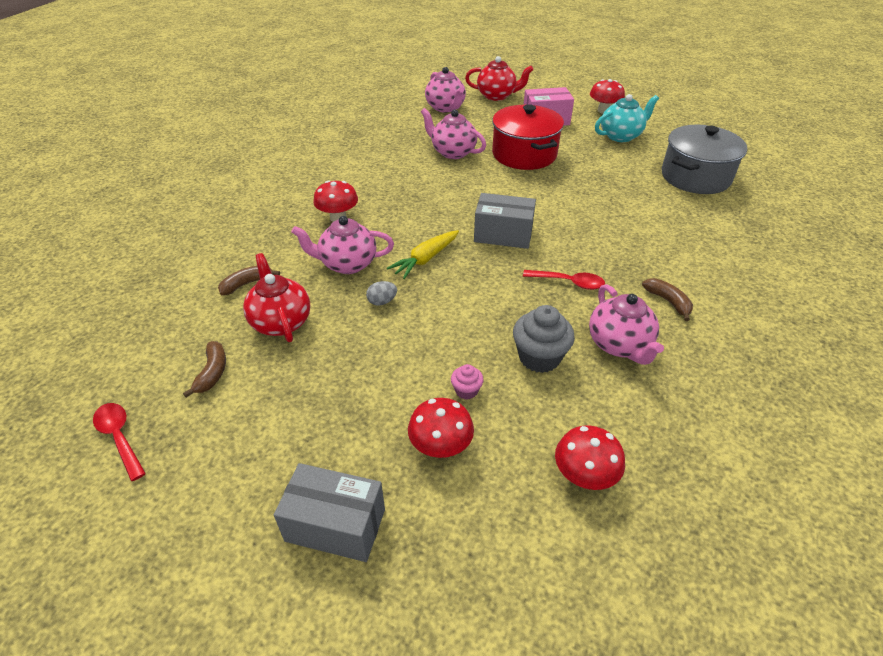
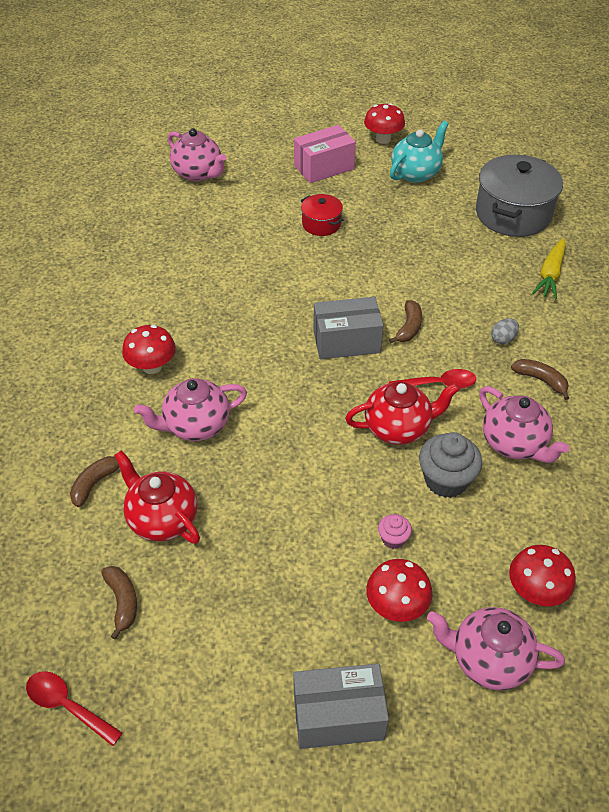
camera: 20 degrees left, 5 degrees up
grey egg [366,281,397,306] -> grey egg moved to [491,318,519,344]
yellow carrot [387,230,459,279] -> yellow carrot moved to [532,238,566,300]
pink teapot [421,108,486,159] -> pink teapot moved to [427,607,565,691]
red teapot [465,56,533,101] -> red teapot moved to [345,382,459,445]
red pot [492,104,564,170] -> red pot [301,194,343,236], size x0.51
none -> brown banana [389,300,422,343]

